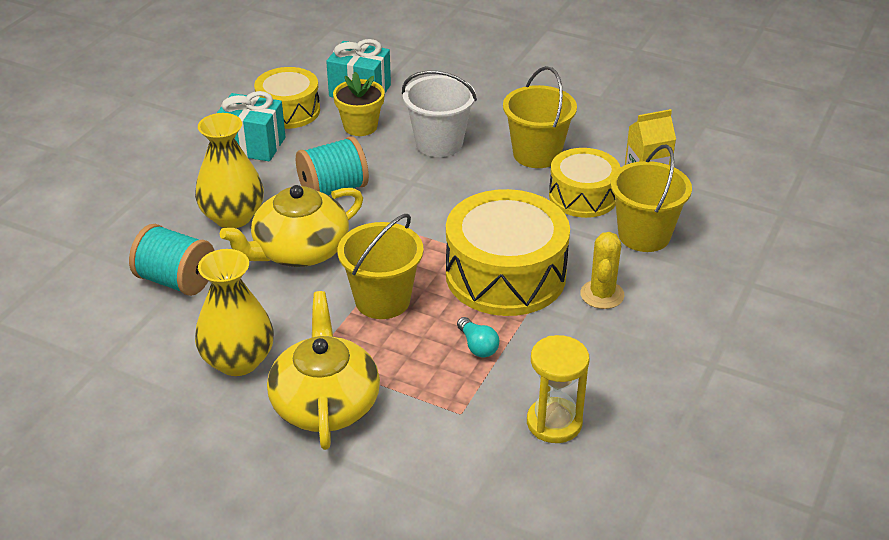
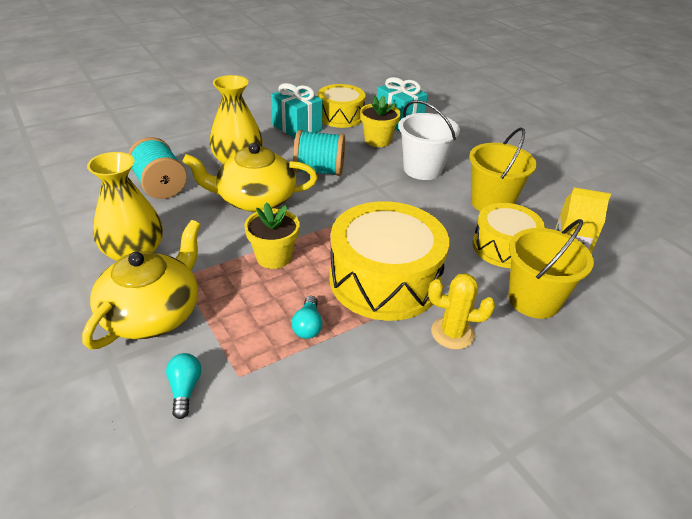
camera: 30 degrees right, 0 degrees up
yellow bucket [337,214,424,319] -> yellow flower pot [244,203,300,269]
yellow hourglass [527,335,590,443] -> none
yellow cactus [580,232,624,309] -> yellow cactus turned 60 degrees clockwise [428,273,495,350]
none -> turquoise light bulb [166,353,201,419]

